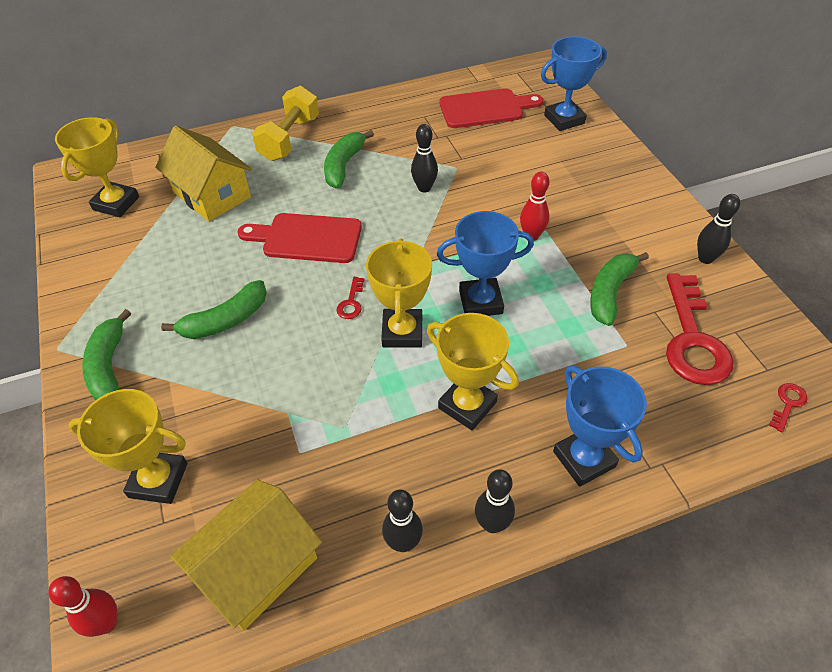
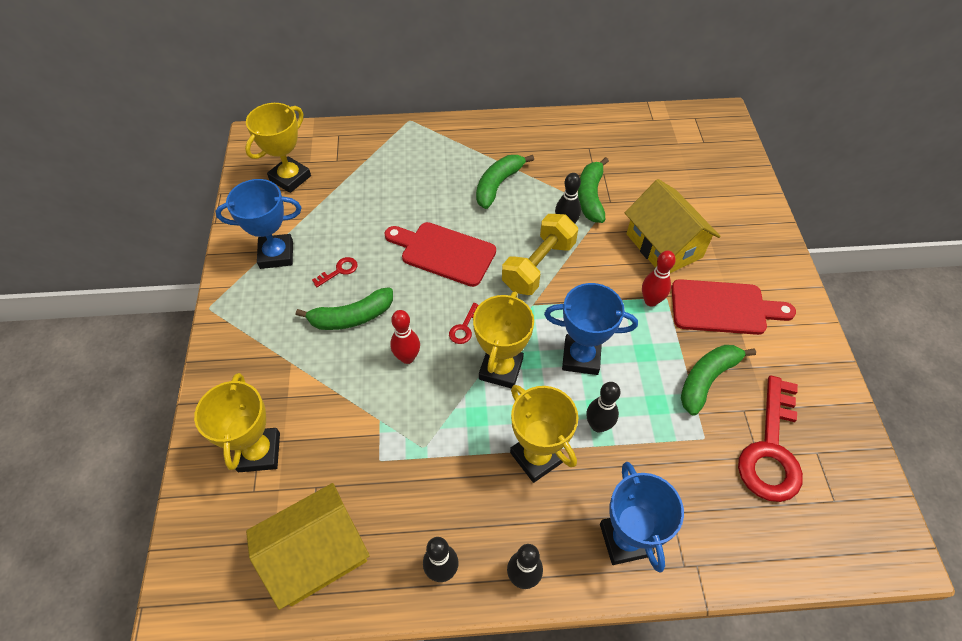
camera: 15 degrees right, 5 degrees up
red bowling pin [48,576,117,637] -> red bowling pin moved to [390,310,420,364]
yellow trophy [69,389,187,504] -> yellow trophy turned 60 degrees clockwise [194,373,280,472]
green banana [82,309,131,400] -> green banana moved to [578,157,609,223]
yellow house [155,126,252,222] -> yellow house moved to [625,179,720,273]
yellow dumbbell [252,85,319,161] -> yellow dumbbell moved to [502,214,578,295]
red cutting board [439,88,544,128] -> red cutting board moved to [672,279,796,335]
blue trophy [541,36,607,131] -> blue trophy moved to [215,179,301,269]
black bowling pin [697,194,740,264] -> black bowling pin moved to [587,382,621,432]
red key [769,383,808,432] -> red key moved to [312,257,358,287]

